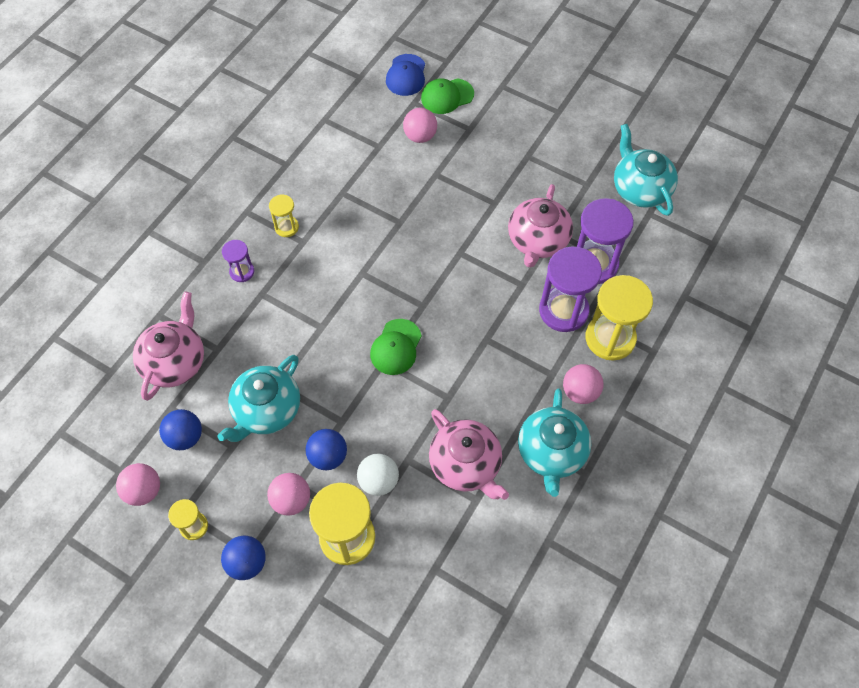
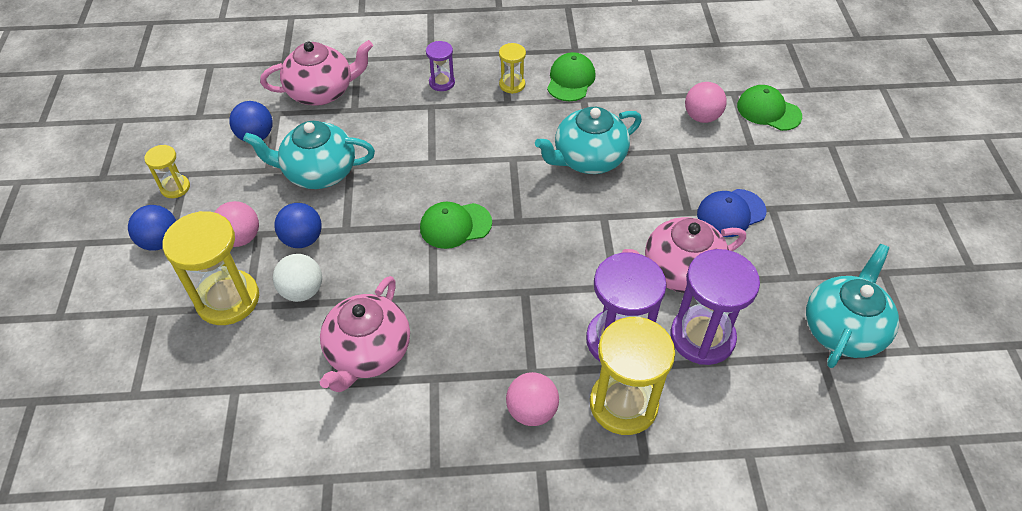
camera: 55 degrees right, 10 degrees down
pink ball [116,463,160,506] -> none
blue cap [386,54,425,96] -> blue cap moved to [697,189,766,237]
turquoise teapot [518,388,591,497] -> turquoise teapot moved to [535,107,642,174]
none -> green cap [547,52,596,101]

